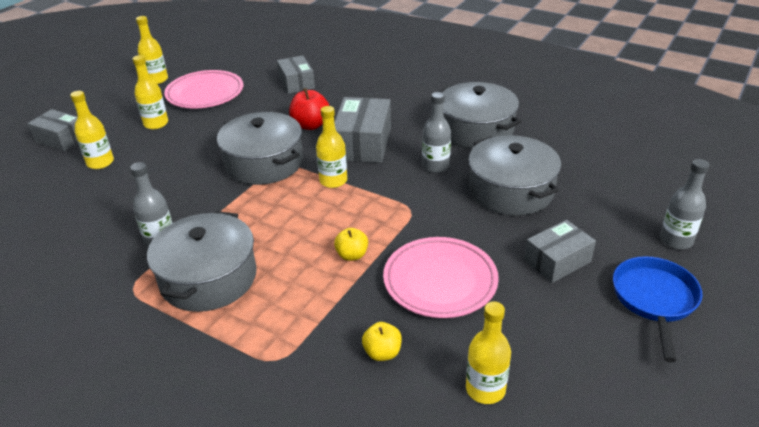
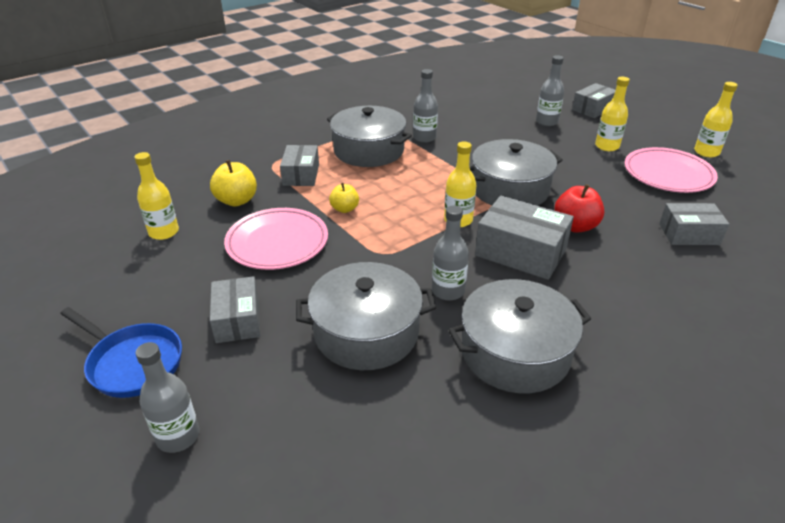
camera: 110 degrees right, 0 degrees up
yellow bottle [70,91,114,169] -> grey bottle [536,55,564,126]
yellow apple [362,322,402,361] -> yellow apple [210,160,257,206], size x1.55
none -> grey box [280,145,319,186]

